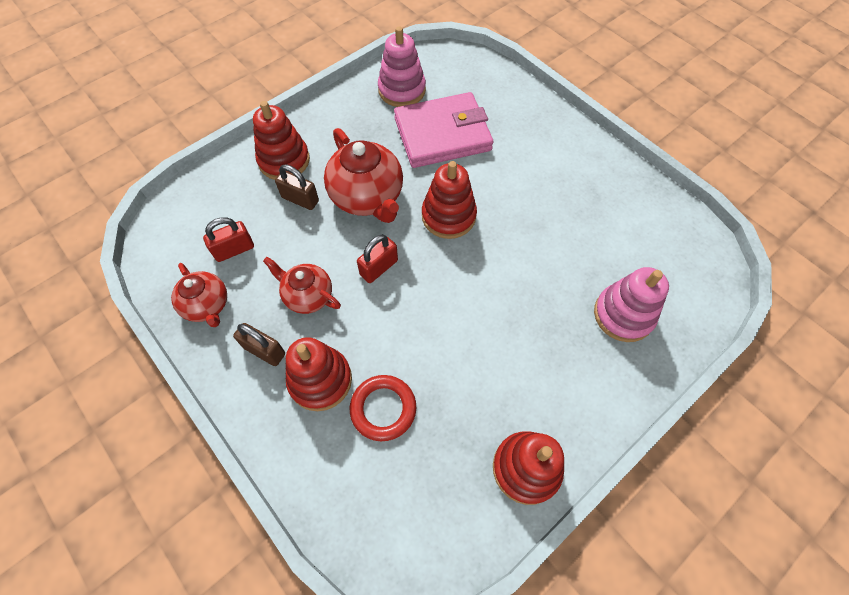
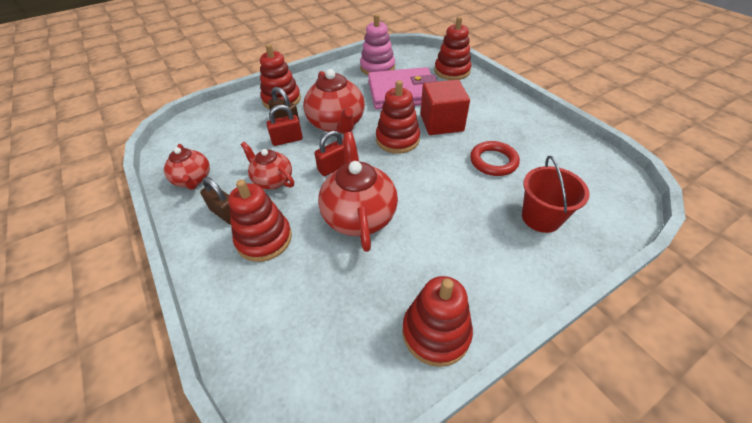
camera: 10 degrees right, 15 degrees down
red padlock [203,217,254,262] -> red padlock moved to [266,105,303,146]
red ring [350,375,416,441] -> red ring moved to [470,141,520,176]
pink stacking toy [594,267,669,342] -> red bucket [522,156,590,233]
none -> red teapot [318,132,398,252]
none -> red cube [421,80,470,135]
none -> red stacking toy [434,16,471,80]

